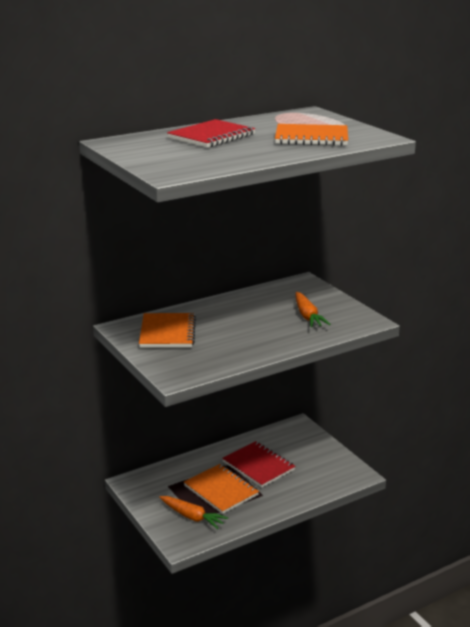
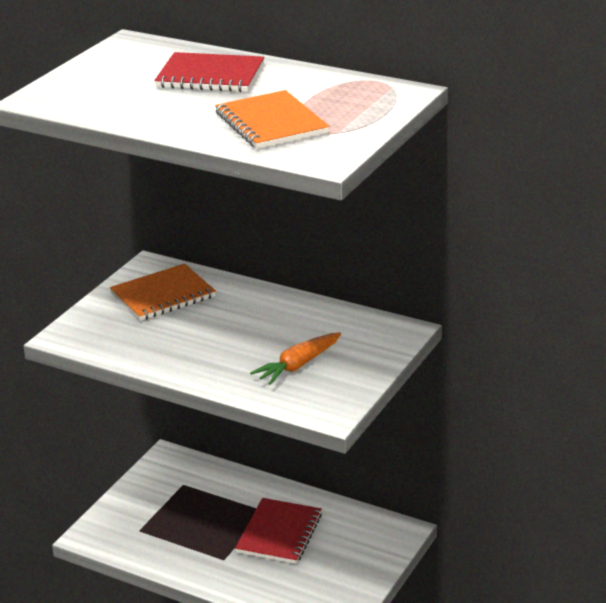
camera: 60 degrees right, 5 degrees up
orange carrot [159,496,228,529] -> none
orange notebook [184,464,259,514] -> none

